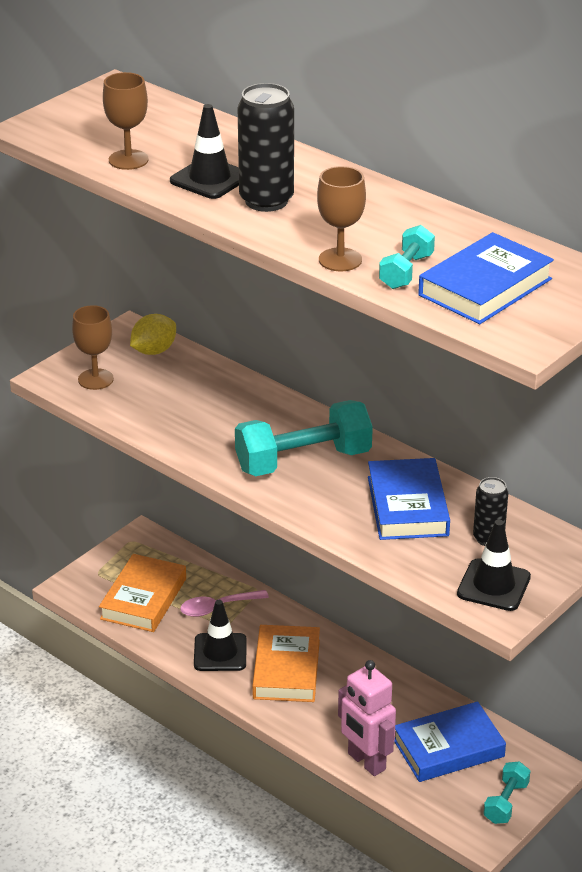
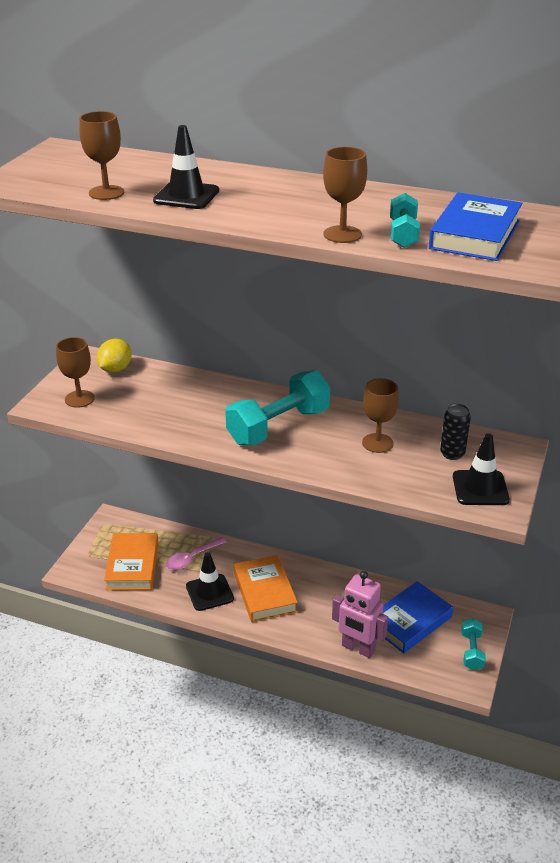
camera: 20 degrees left, 0 degrees up
black can [238,83,294,212] -> none
blue book [368,458,450,540] -> brown goblet [362,378,399,453]

